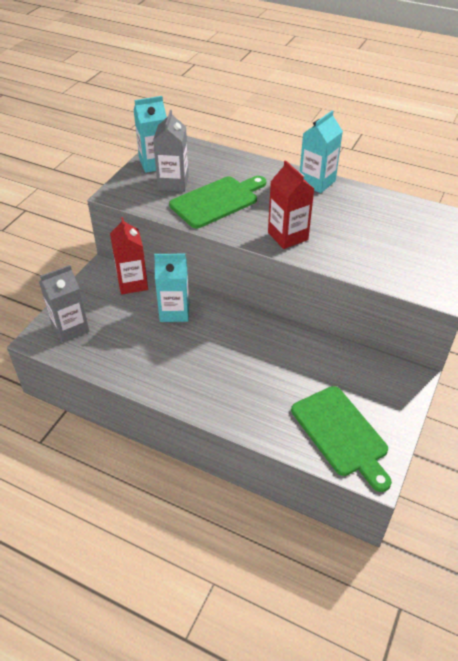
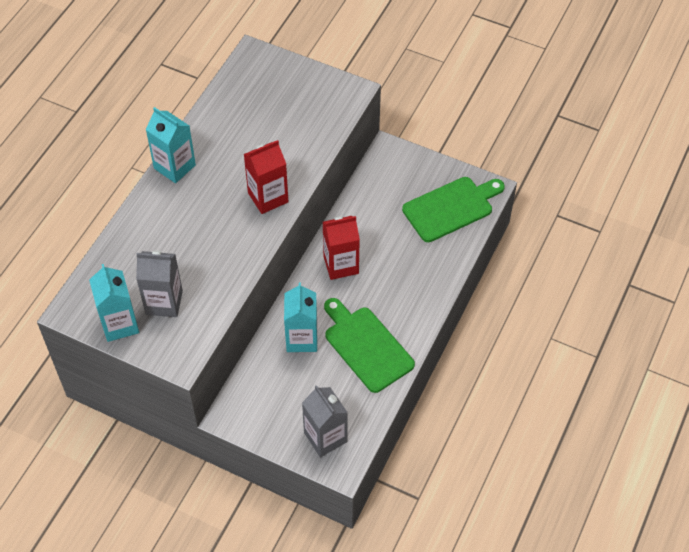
camera: 90 degrees left, 10 degrees up
red carton [110,217,148,295] -> red carton moved to [323,216,360,280]
green cutting board [169,176,266,228] -> green cutting board moved to [324,298,415,393]

